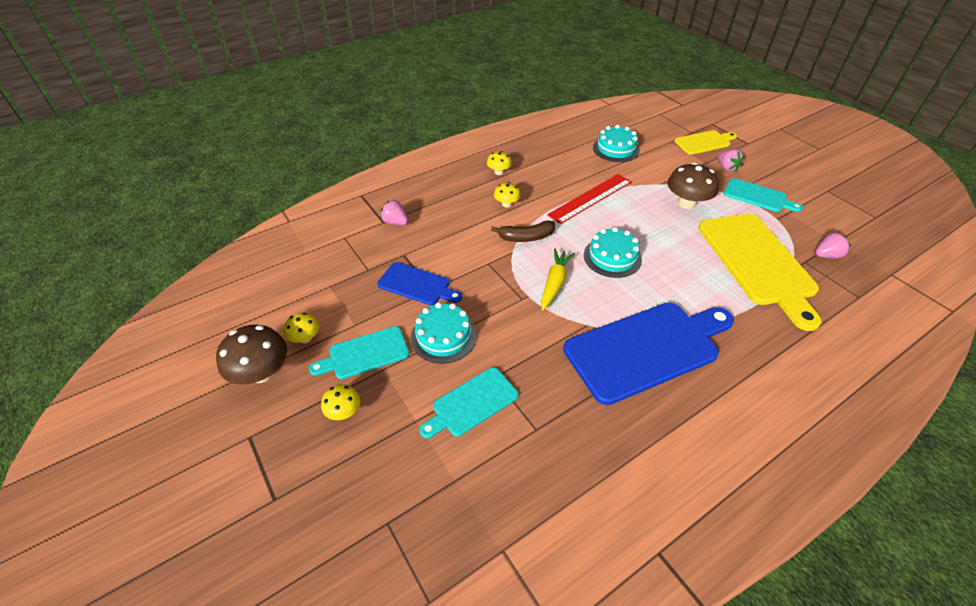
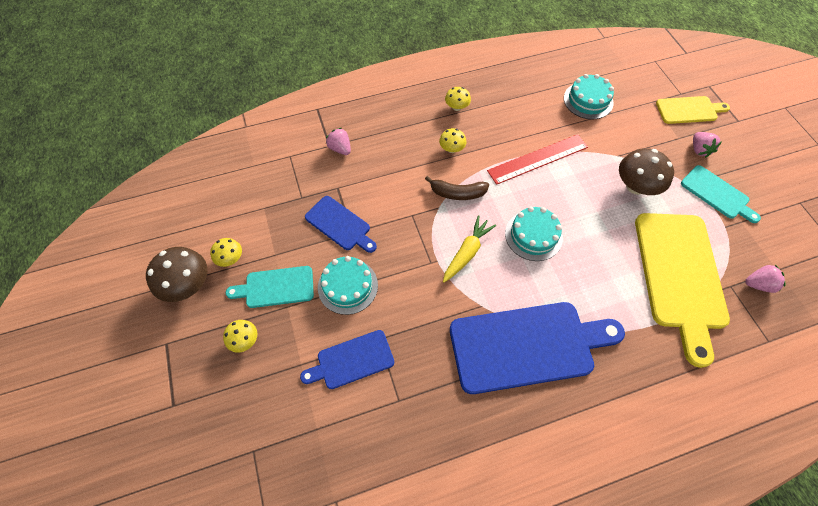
camera: 15 degrees right, 15 degrees up
turquoise cutting board [420,367,519,438] -> blue cutting board [300,330,394,389]

